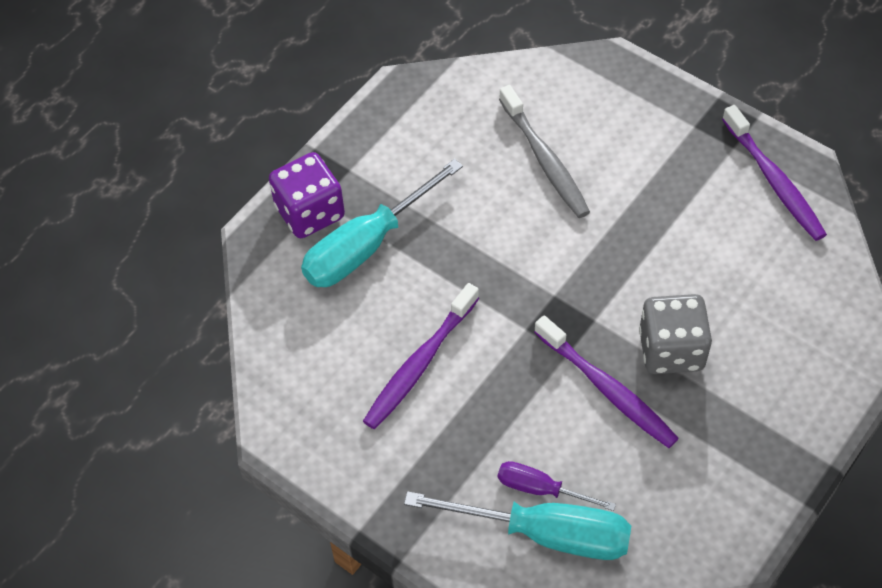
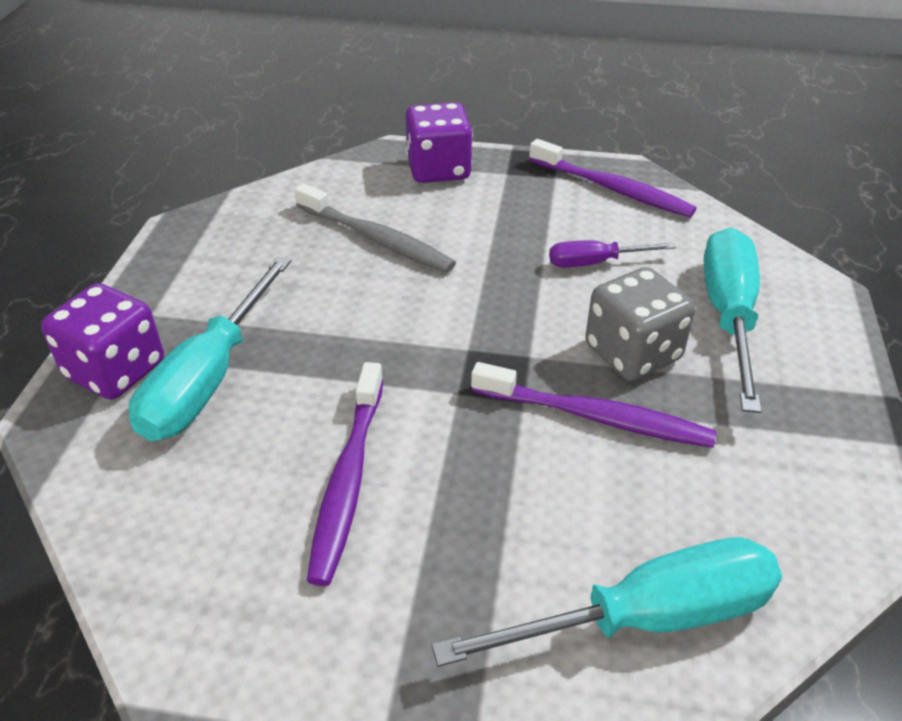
camera: 30 degrees left, 15 degrees down
purple screwdriver [498,461,616,511] -> purple screwdriver moved to [549,240,676,268]
none -> purple dice [405,102,473,183]
none -> turquoise screwdriver [704,228,761,413]

